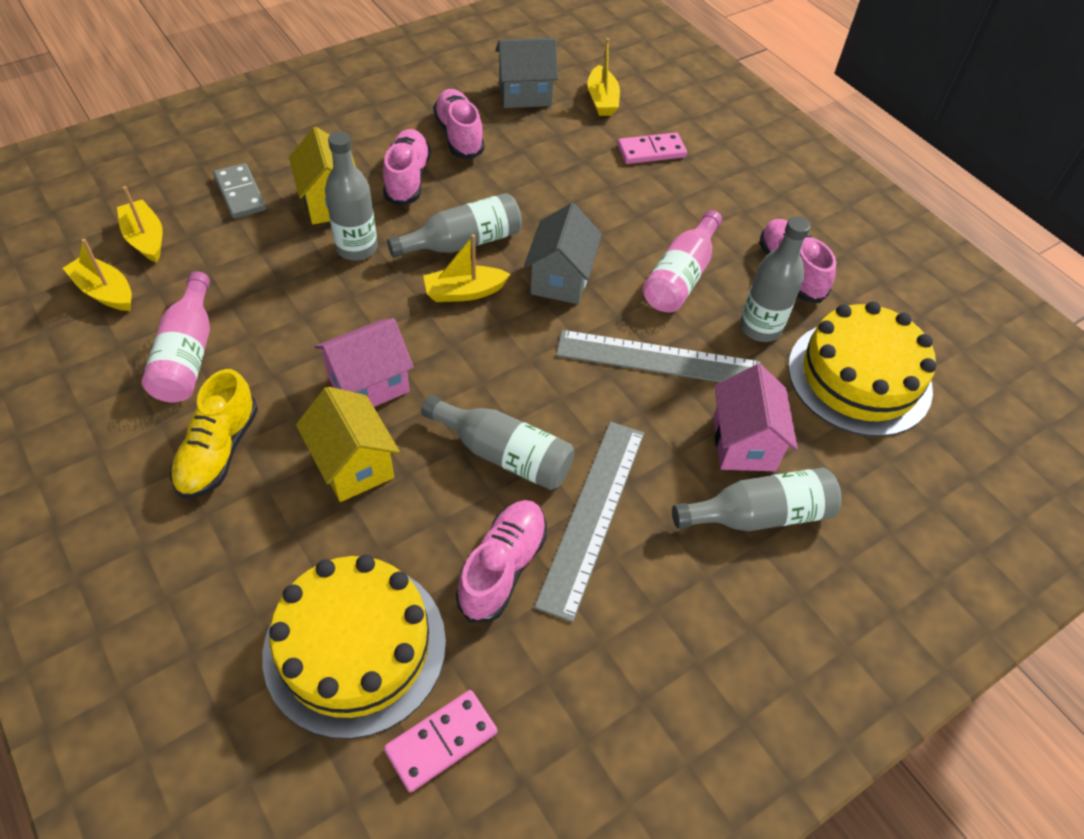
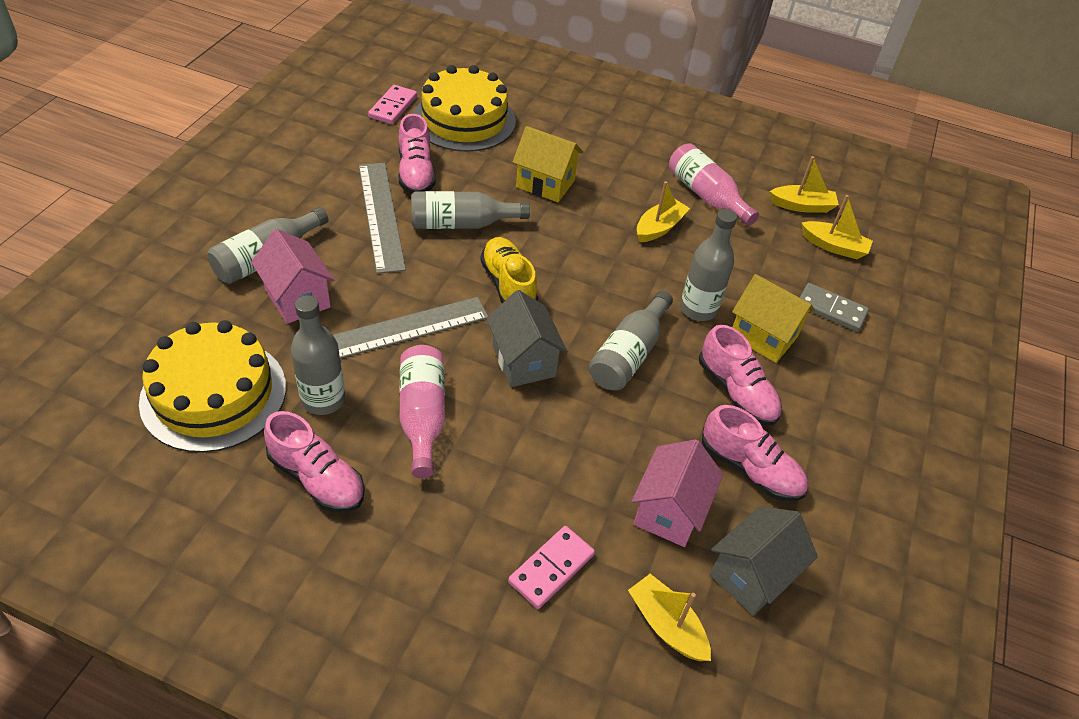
camera: 145 degrees right, 5 degrees down
yellow shoe [170,369,258,499] -> yellow shoe moved to [480,237,538,303]
pink house [315,318,414,407] -> pink house moved to [632,439,723,547]
yellow boat [423,234,511,302] -> yellow boat moved to [637,181,690,242]

